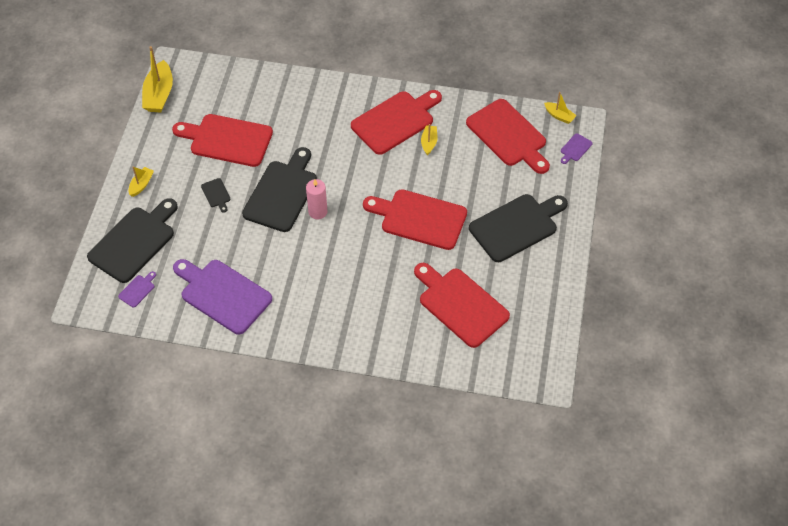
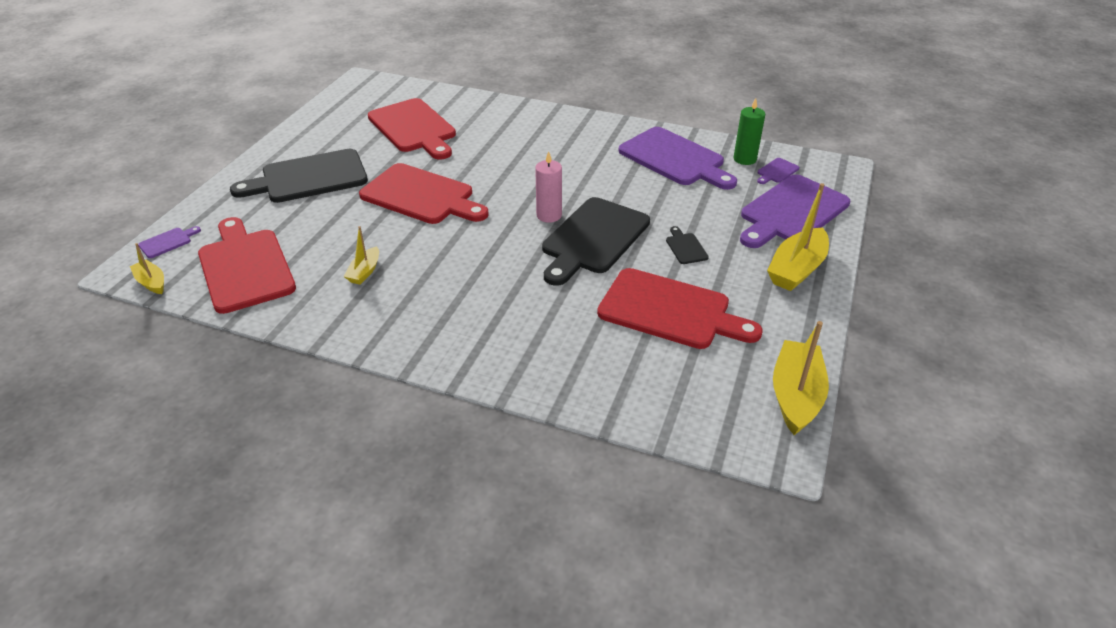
camera: 170 degrees left, 15 degrees down
black cutting board [87,198,178,283] -> purple cutting board [740,174,851,248]
yellow boat [128,166,154,197] -> yellow boat [767,183,829,291], size x1.84
red cutting board [351,90,442,155] -> none
none -> green candle [733,98,765,165]

